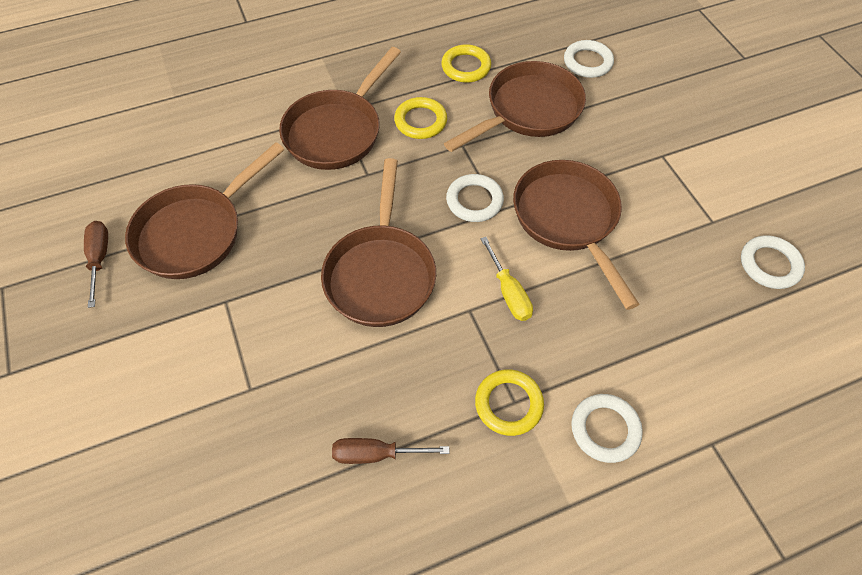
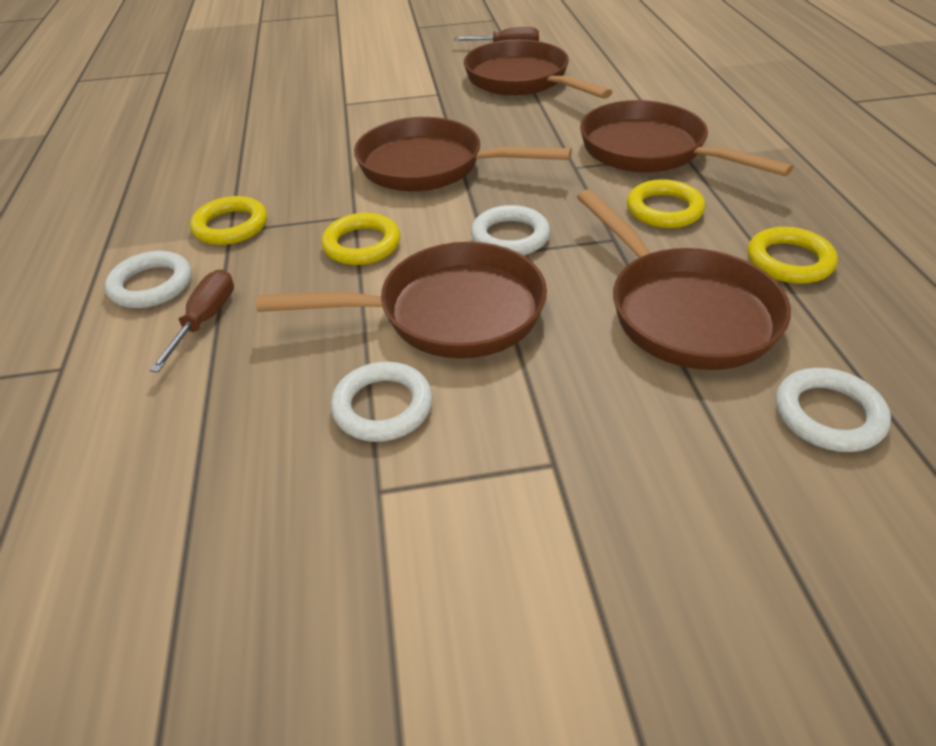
camera: 105 degrees right, 15 degrees down
brown screwdriver [332,438,450,464] -> brown screwdriver moved to [149,270,234,372]
yellow screwdriver [480,237,533,321] -> yellow ring [321,213,401,265]
white ring [741,235,805,289] -> white ring moved to [331,362,432,442]

